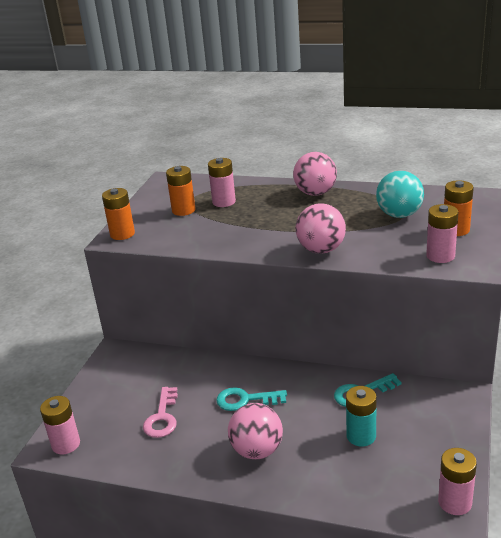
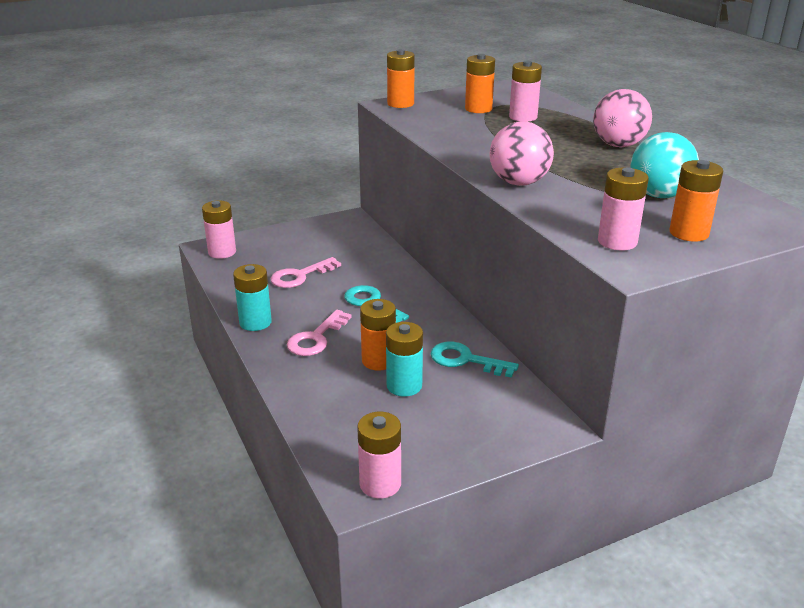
camera: 45 degrees right, 0 degrees up
pink ball [228,403,283,459] -> pink key [287,310,352,356]
none -> turquoise battery [233,264,272,331]
none -> orange battery [360,299,396,371]

